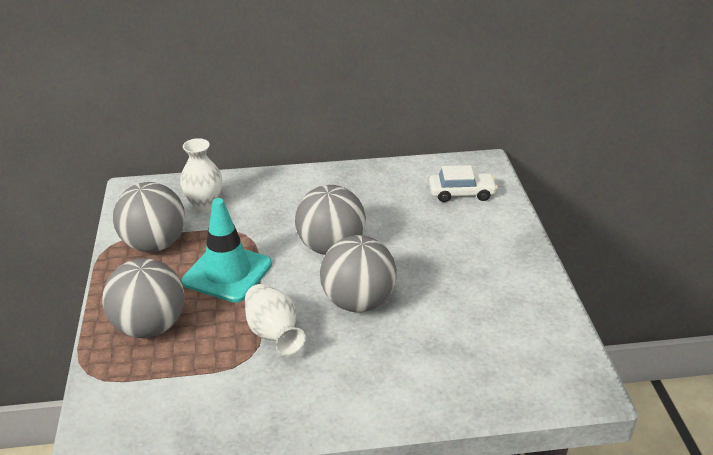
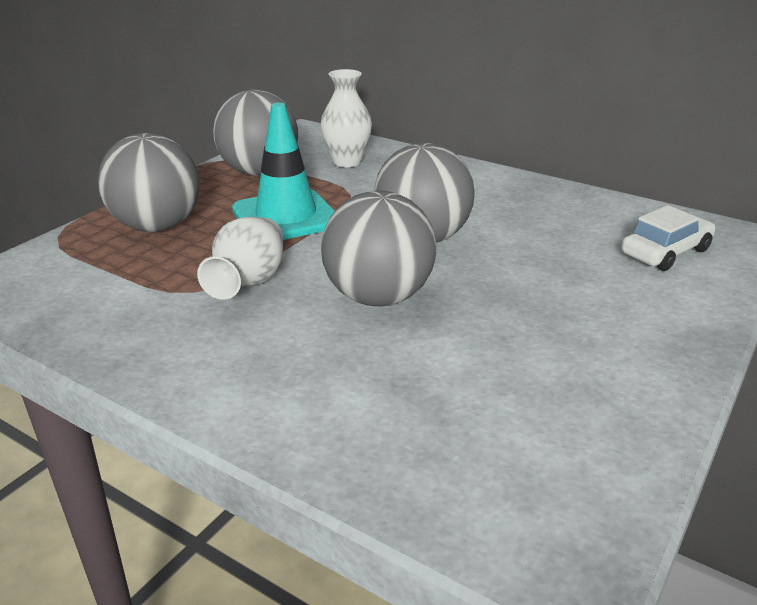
camera: 40 degrees right, 5 degrees down
white car [429,165,498,202] -> white car turned 75 degrees counterclockwise [621,205,716,271]

